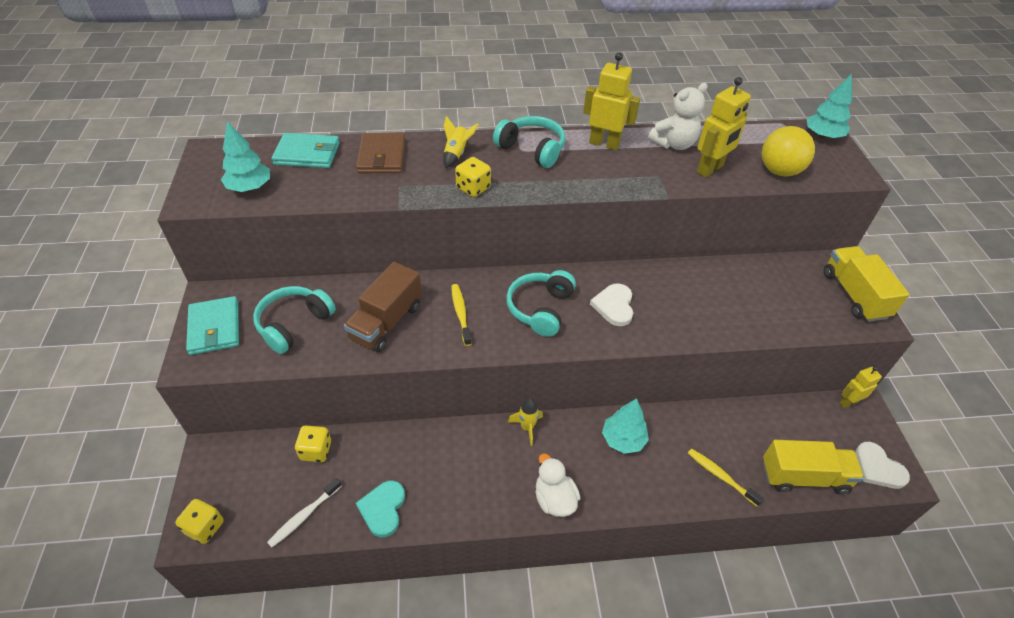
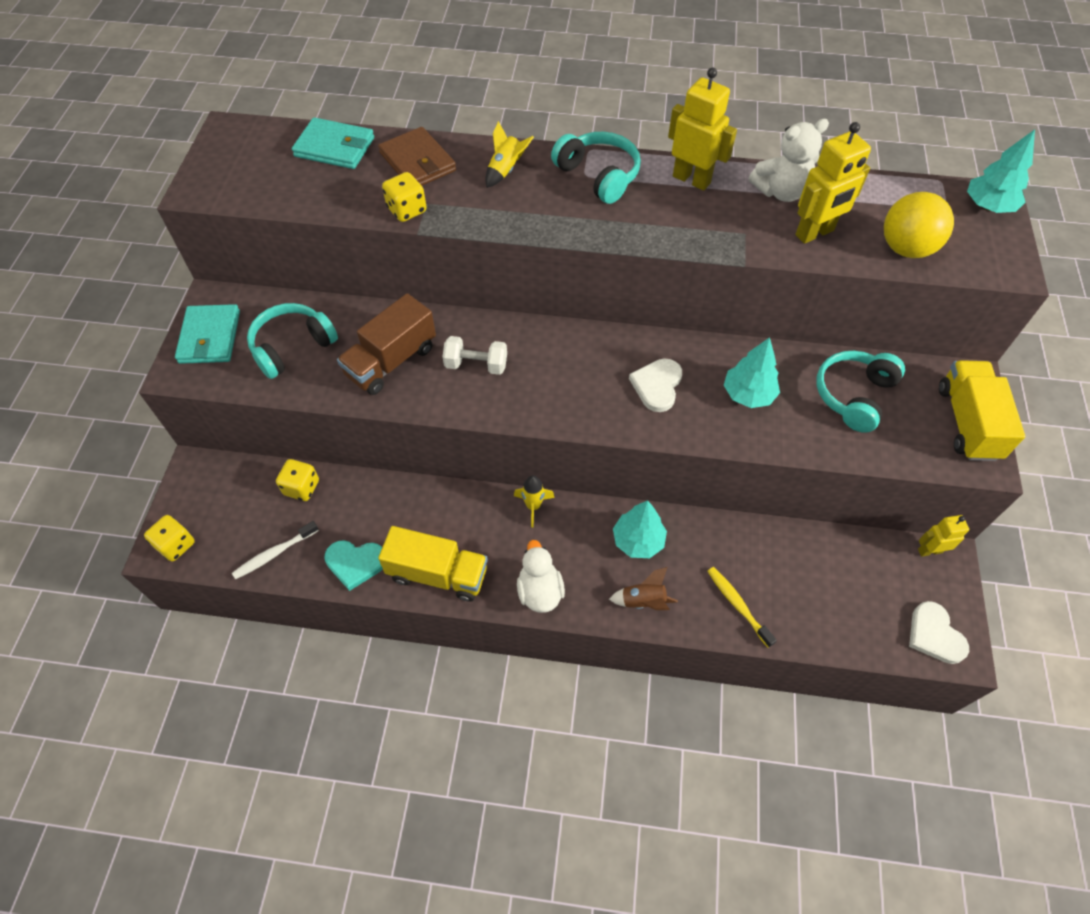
camera: 15 degrees right, 10 degrees up
turquoise tree [221,121,270,192] -> turquoise tree moved to [724,337,780,408]
brown wallet [356,133,405,173] -> brown wallet turned 45 degrees counterclockwise [378,127,456,185]
turquoise heart [356,480,405,537] -> turquoise heart turned 105 degrees counterclockwise [325,540,383,591]
yellow toothbrush [451,284,472,346] -> white dumbbell [442,336,507,375]
yellow dice [455,157,491,197] -> yellow dice moved to [382,172,427,222]
turquoise headphones [506,270,576,337] -> turquoise headphones moved to [816,351,905,433]
yellow truck [763,440,864,494] -> yellow truck moved to [378,526,488,602]
none -> brown rocket [609,567,678,610]

